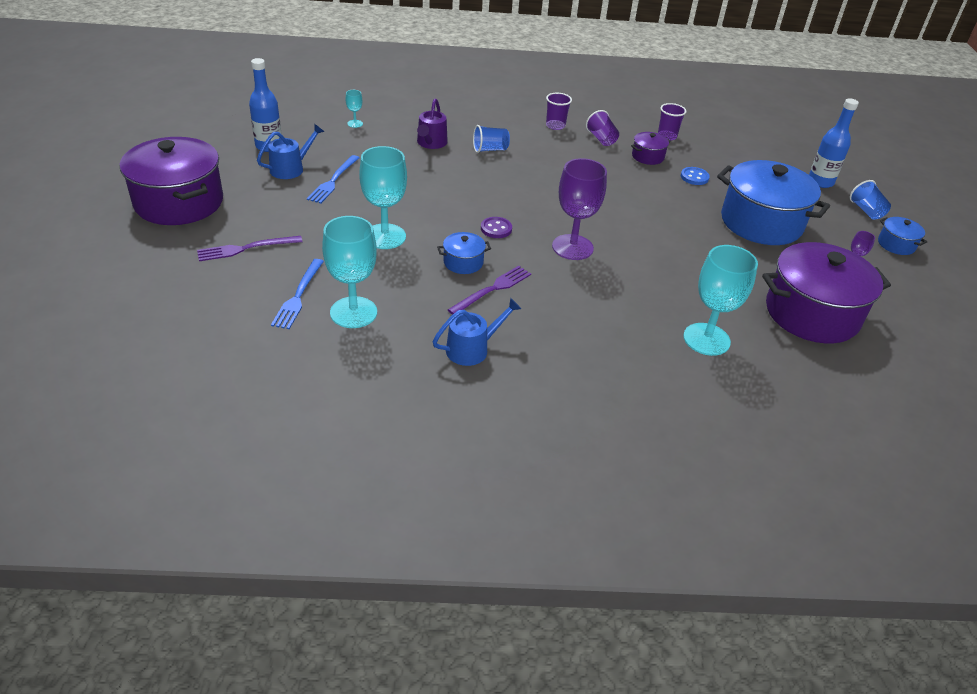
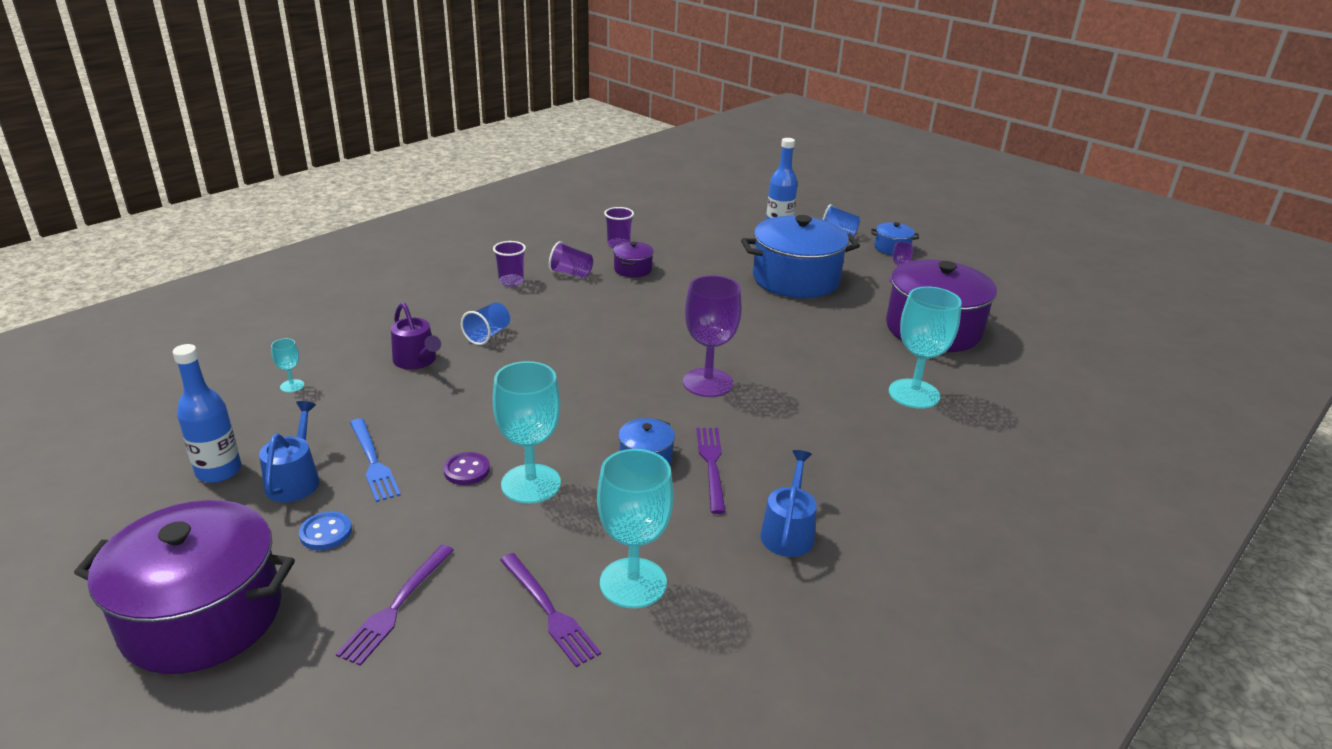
camera: 45 degrees left, 10 degrees down
blue fork [271,259,324,329] -> purple fork [500,553,601,667]
purple button [481,217,512,238] -> purple button moved to [443,452,490,485]
blue button [681,167,710,185] -> blue button moved to [299,511,352,550]

